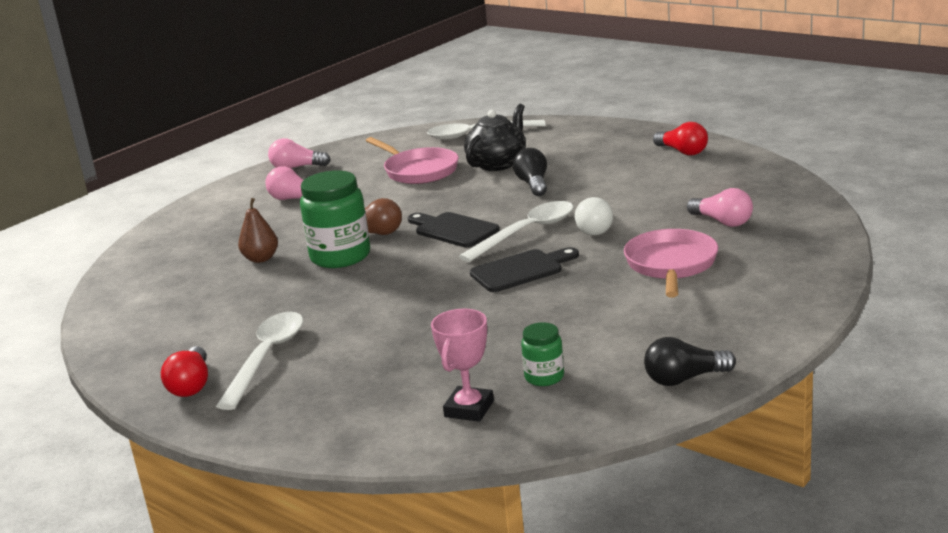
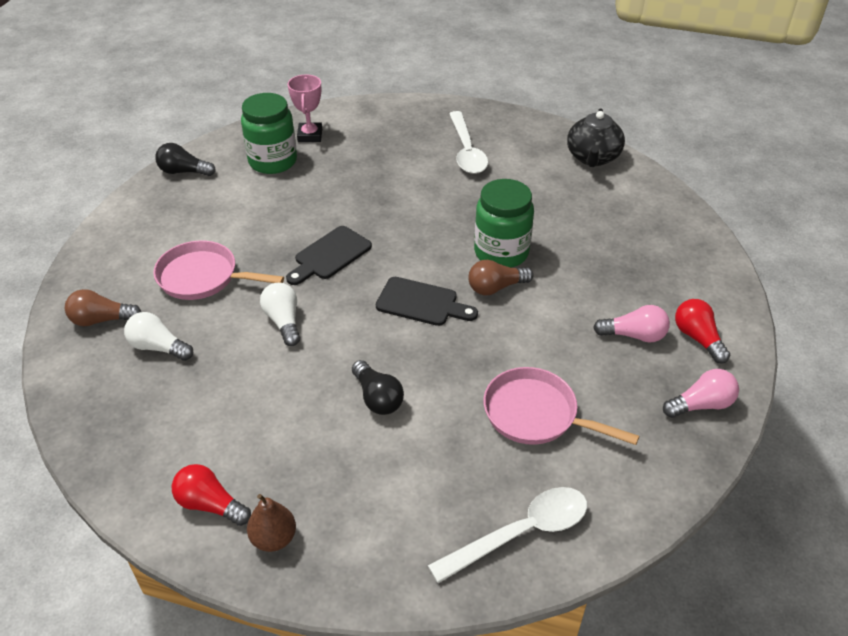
camera: 155 degrees right, 20 degrees up
red light bulb [161,346,208,397] -> red light bulb moved to [675,299,730,364]
brown pear [238,198,278,263] -> brown pear moved to [247,494,296,552]
white spoon [459,201,574,262] -> none
black teapot [464,104,526,171] -> black teapot moved to [567,108,625,167]
green jar [521,322,564,386] -> green jar [241,93,297,174], size x1.94
pink pan [624,229,718,298] -> pink pan turned 120 degrees clockwise [153,241,284,300]
black light bulb [644,337,736,386] -> black light bulb turned 135 degrees counterclockwise [155,143,216,176]
pink light bulb [687,188,753,227] -> white light bulb [124,312,193,361]
none -> brown light bulb [65,289,141,326]

